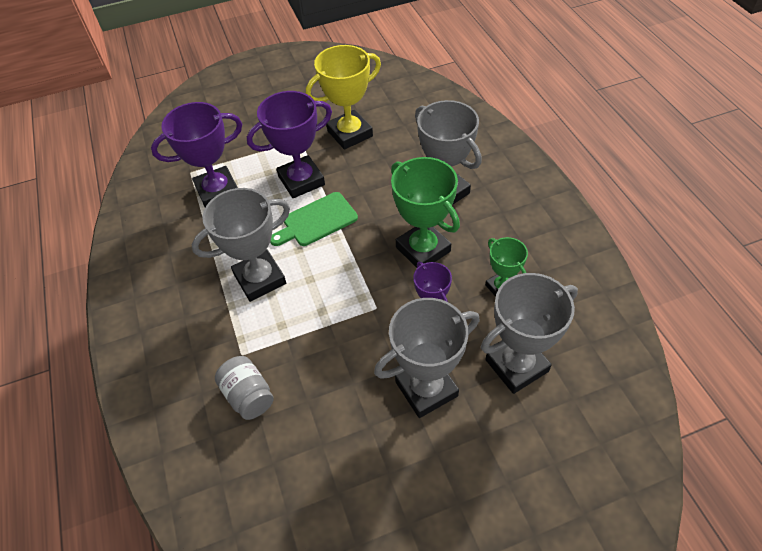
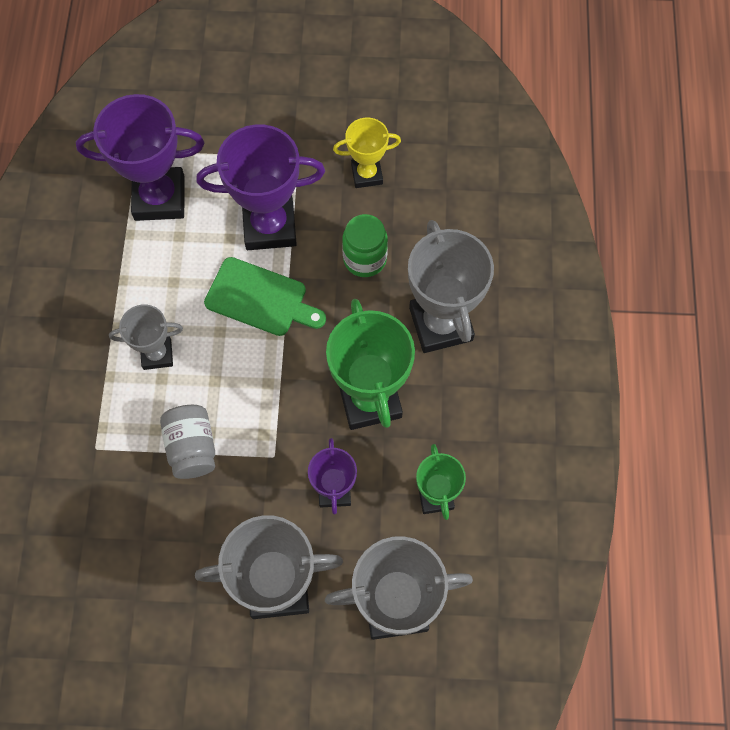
camera: 20 degrees right, 15 degrees up
grey trophy [192,188,290,302] -> grey trophy [109,304,183,370], size x0.57
grey jar [215,356,274,420] -> grey jar moved to [160,405,215,479]
green cutting board [270,192,358,246] -> green cutting board turned 150 degrees counterclockwise [204,257,326,336]
yellow trophy [306,45,381,150] -> yellow trophy [333,117,401,188], size x0.57
none -> green jar [342,214,388,277]

